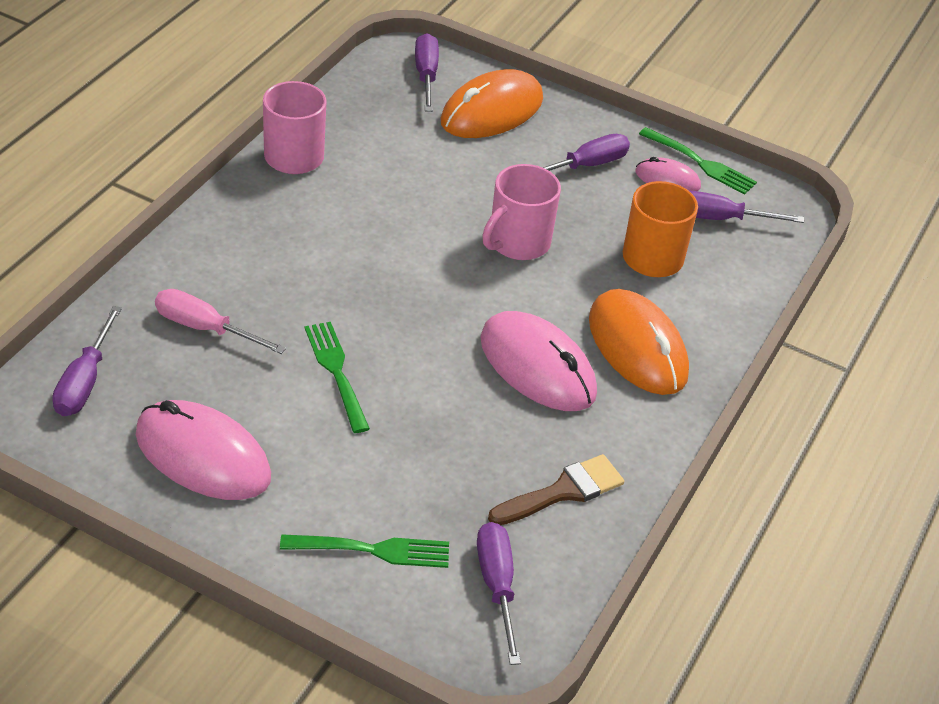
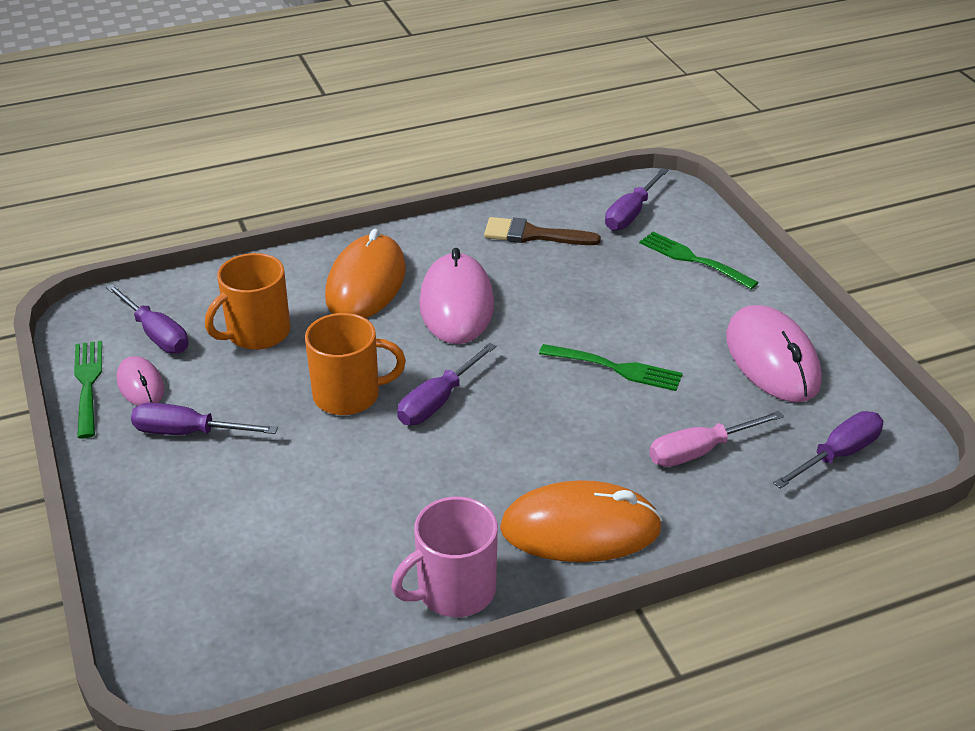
camera: 135 degrees left, 5 degrees down
pink screwdriver [155,289,286,354] -> pink screwdriver turned 90 degrees clockwise [649,411,784,467]
green fork [305,322,370,433] -> green fork turned 90 degrees counterclockwise [539,344,683,391]
purple screwdriver [415,33,439,112] -> purple screwdriver moved to [397,343,496,425]
orange mouse [440,69,543,138] -> orange mouse moved to [500,480,663,562]
pink mug [482,164,561,260] -> orange mug [305,313,406,415]

